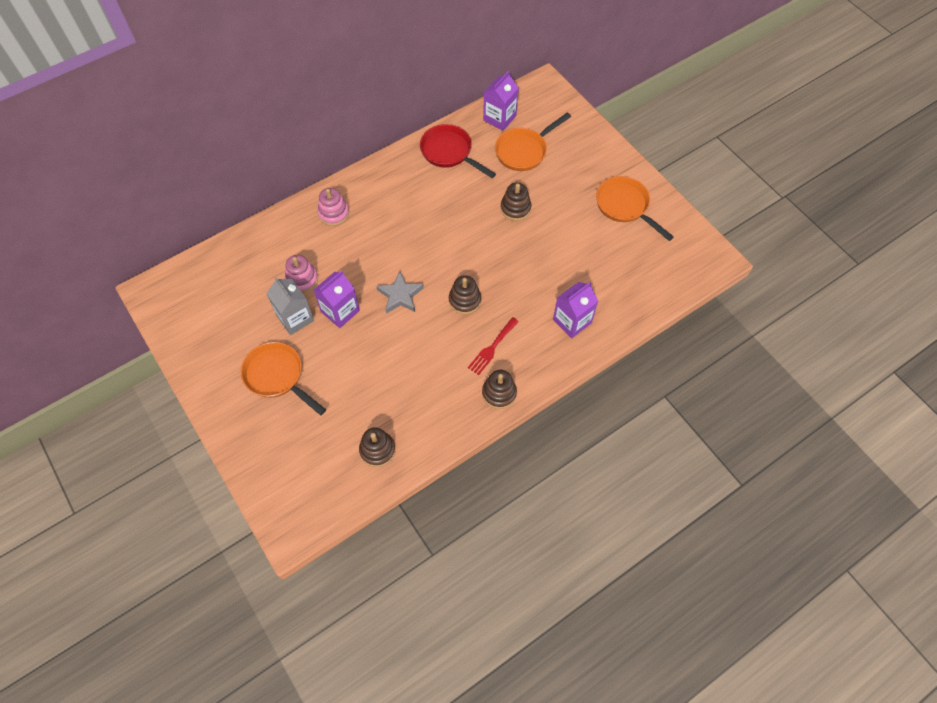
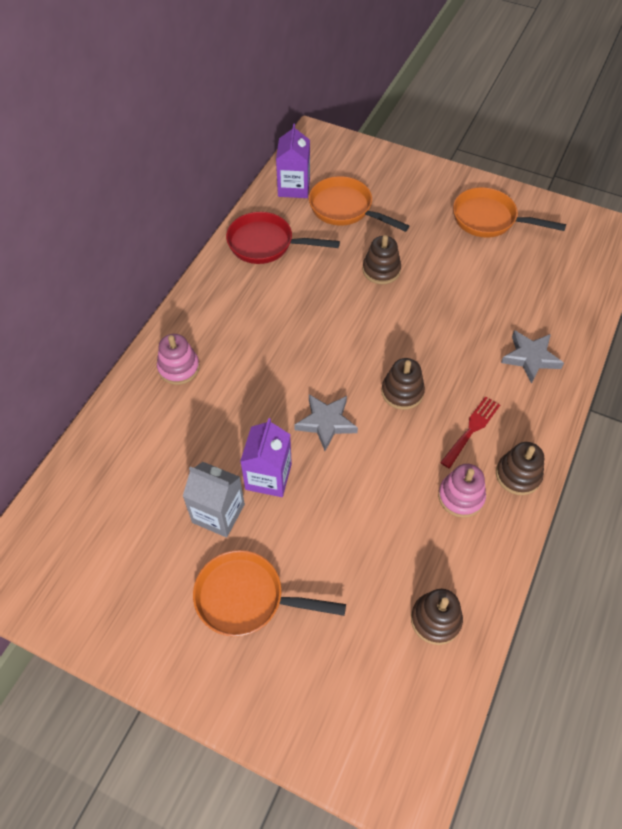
camera: 30 degrees left, 5 degrees down
pink stacking toy [285,255,318,293] -> pink stacking toy moved to [438,464,486,518]
red fork [468,317,519,375] -> red fork turned 150 degrees counterclockwise [440,396,500,468]
orange pan [495,112,571,171] -> orange pan turned 105 degrees clockwise [309,176,409,232]
purple carton [553,282,598,338] -> grey star [501,330,564,384]

